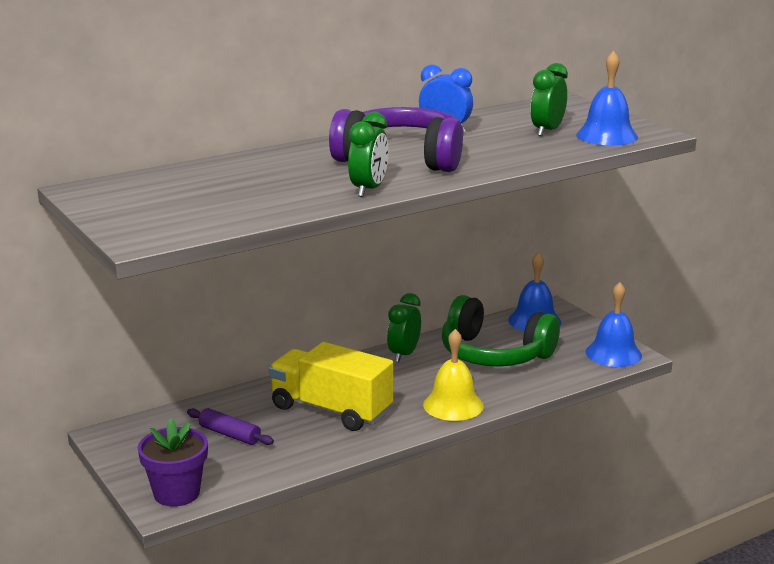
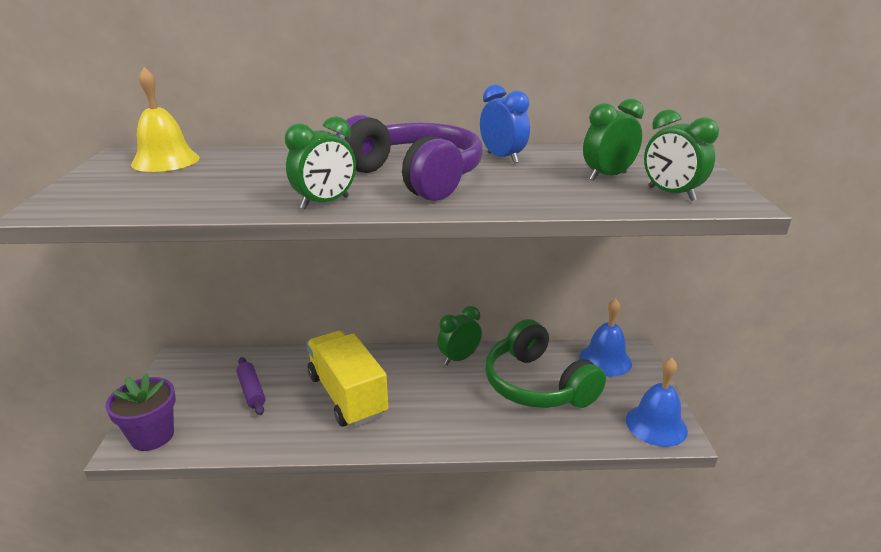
camera: 30 degrees right, 5 degrees up
yellow bell [423,329,484,421] -> yellow bell moved to [131,67,200,172]
blue bell [576,51,638,145] -> green clock [644,109,719,201]

